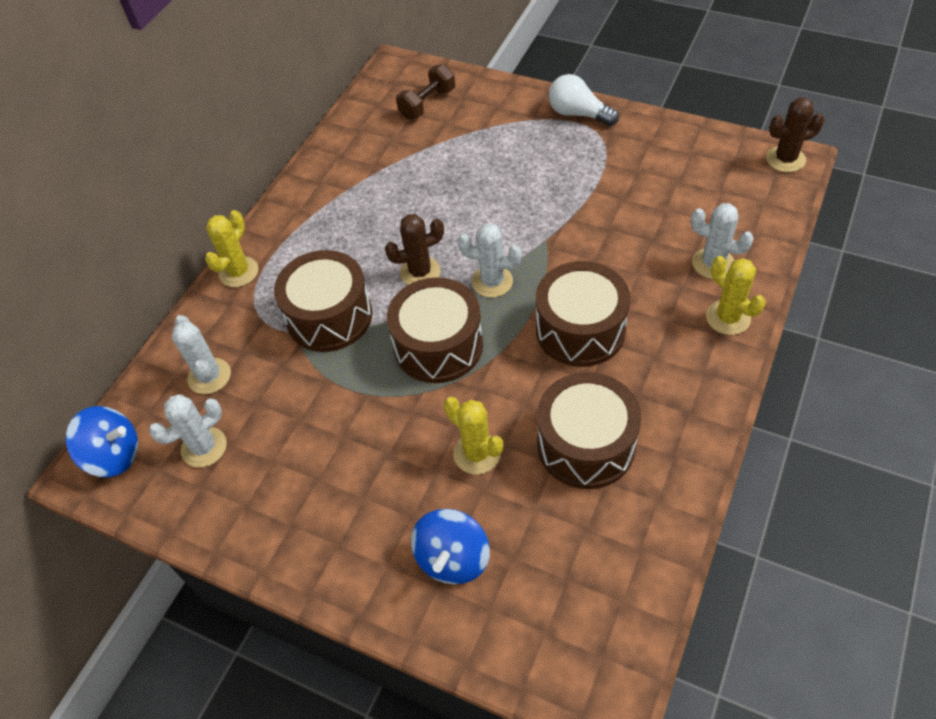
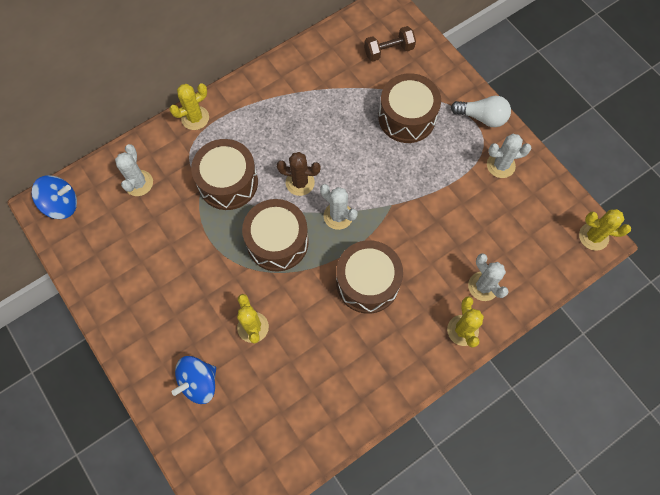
camera: 25 degrees right, 15 degrees up
blue spinning top [66,406,138,477] -> blue spinning top turned 45 degrees counterclockwise [31,175,77,219]
white cactus [149,394,227,468] -> white cactus moved to [487,134,531,178]
brown drum [537,372,641,489] -> brown drum moved to [378,73,441,143]
white light bulb [549,74,619,126] -> white light bulb turned 135 degrees clockwise [451,96,511,127]
brown cactus [766,98,824,172] -> yellow cactus [579,209,631,251]

